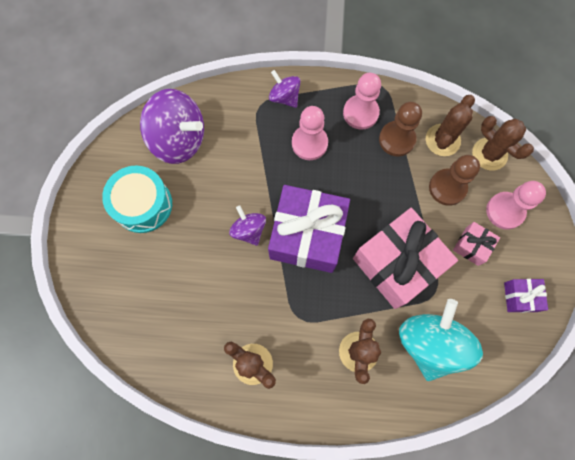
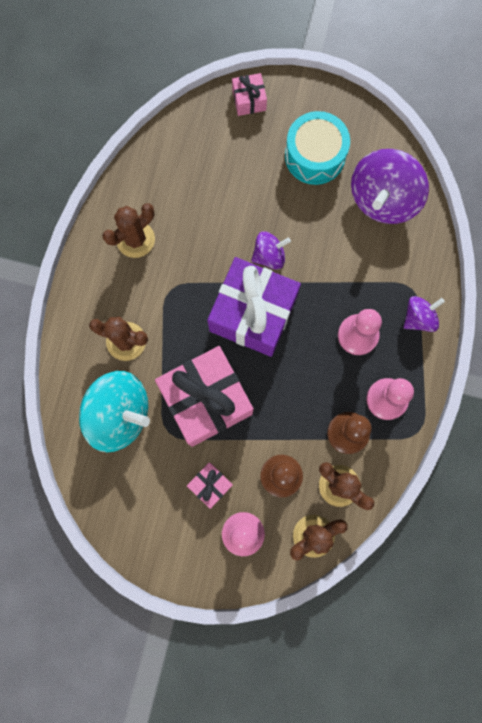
camera: 100 degrees right, 5 degrees up
purple gift [504,279,548,313] -> none
none -> pink gift [232,73,267,116]

